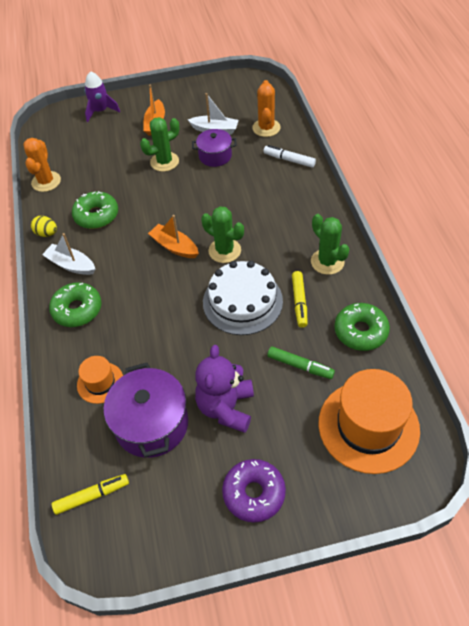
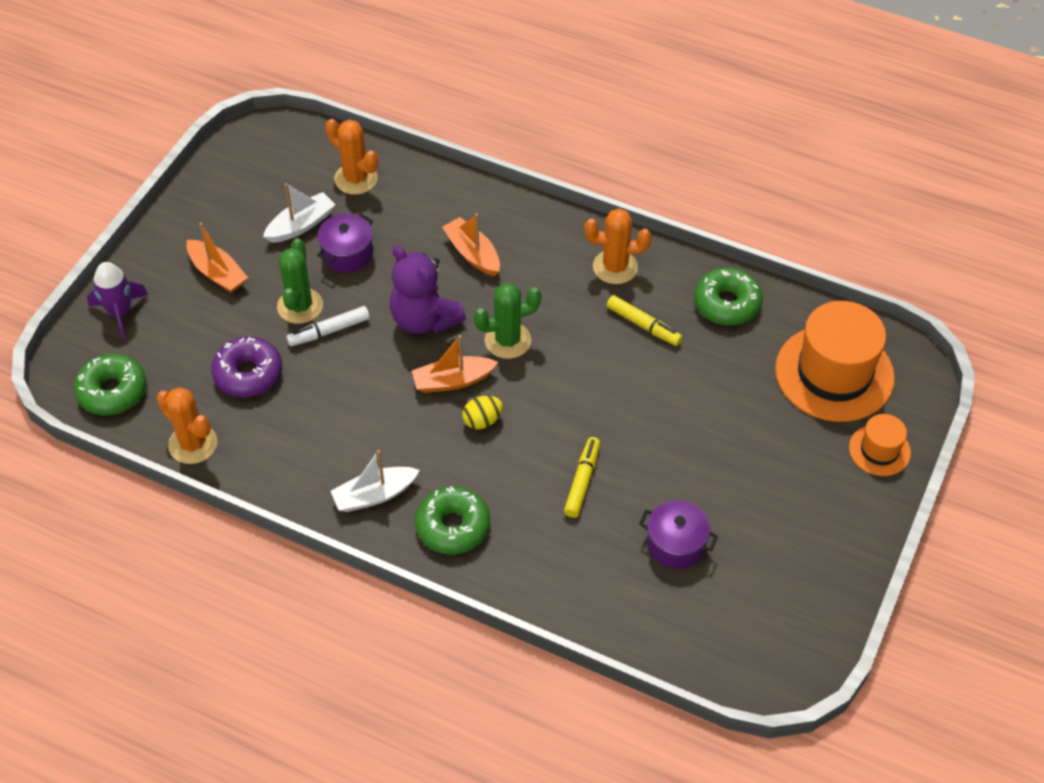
camera: 55 degrees left, 0 degrees up
yellow egg [31,216,57,237] -> yellow egg moved to [462,396,503,430]
yellow marker [52,474,129,515] -> yellow marker moved to [564,437,600,518]
green donut [72,191,118,229] -> green donut moved to [74,354,146,415]
orange hat [77,356,123,404] -> orange hat moved to [849,414,911,476]
purple pot [103,363,188,458] -> purple pot [639,500,718,569], size x0.60
purple teddy bear [195,345,254,433] -> purple teddy bear moved to [390,245,466,334]
white cake [203,261,283,335] -> none
purple donut [222,459,286,523] -> purple donut moved to [211,336,282,397]
white marker [263,145,316,168] -> white marker moved to [286,306,370,346]
green marker [267,346,335,379] -> none
green cactus [311,214,349,275] -> orange cactus [584,208,652,284]
none -> orange boat [442,213,500,276]

